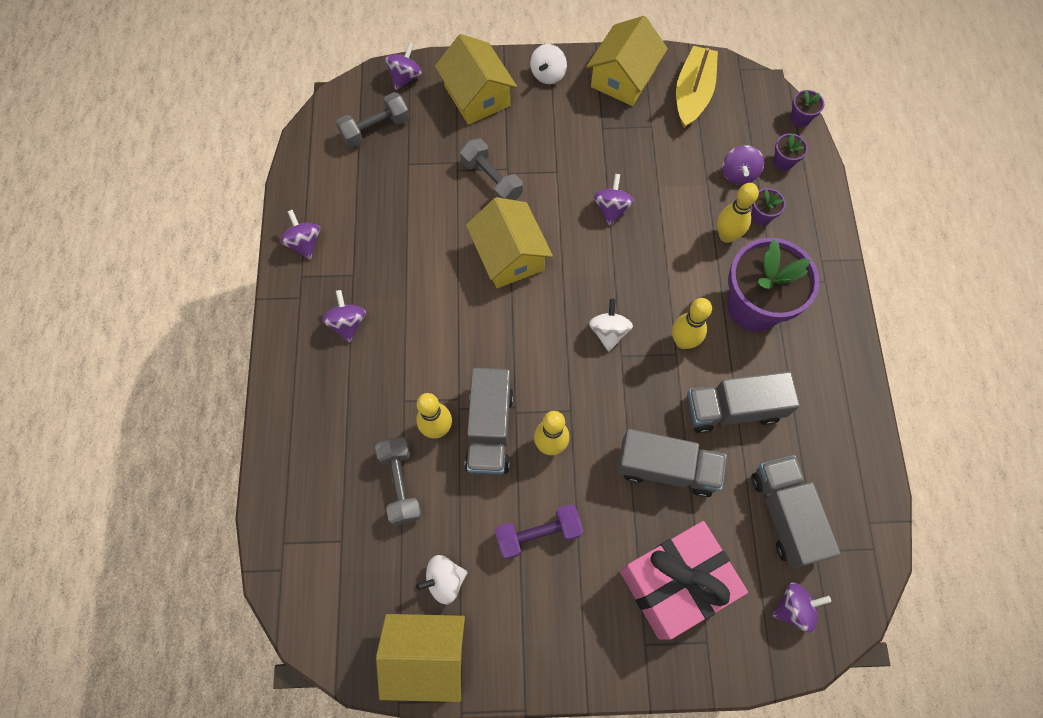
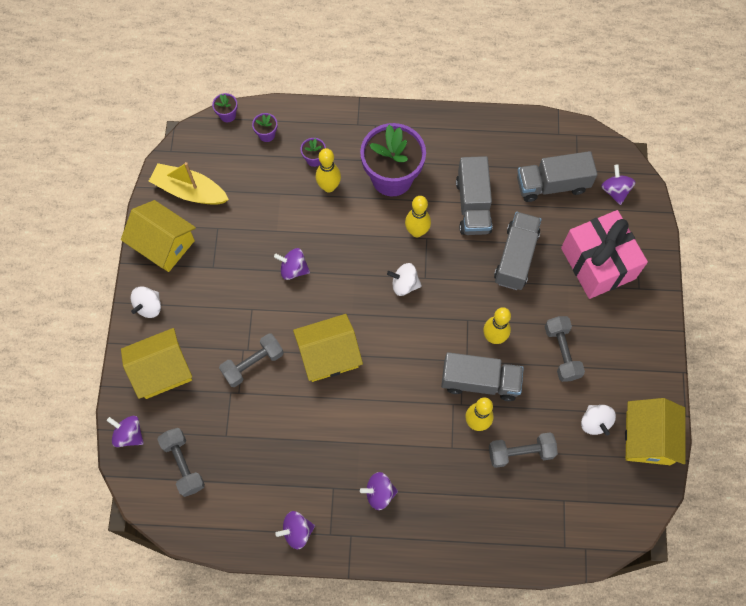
camera: 85 degrees left, 0 degrees up
purple dumbbell [495,504,583,560] -> grey dumbbell [545,316,585,382]
white spinning top [530,44,567,84] -> white spinning top turned 90 degrees clockwise [130,286,161,318]
purple spinning top [722,145,764,185] -> none

